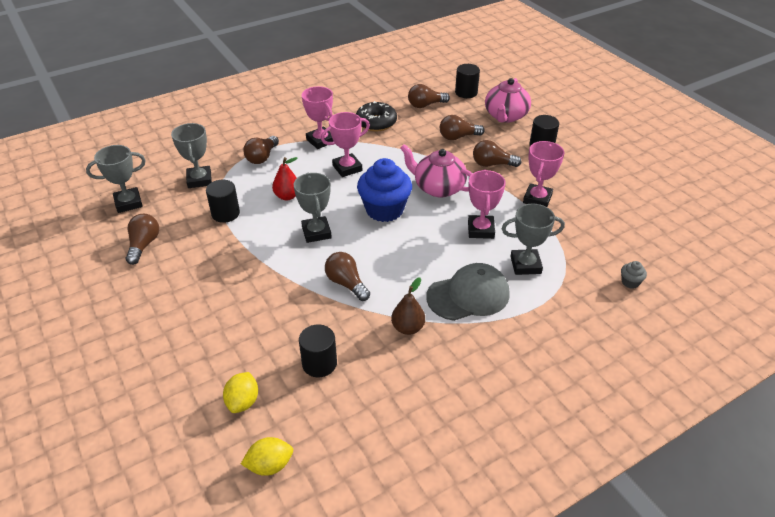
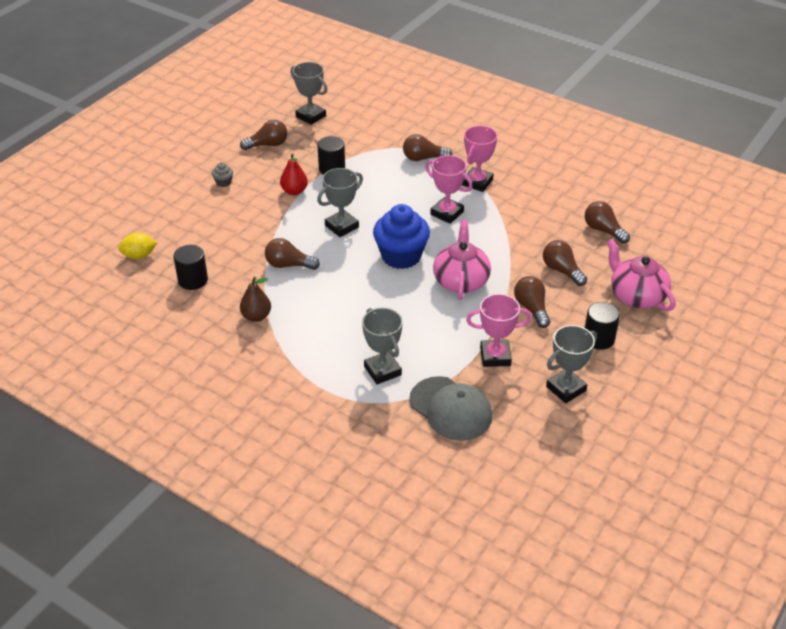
camera: 65 degrees right, 0 degrees up
grey trophy [171,123,212,188] -> grey trophy moved to [546,325,597,403]
yellow lemon [241,437,293,476] -> none
red pear [272,157,298,200] -> red pear moved to [280,153,308,195]
brown light bulb [325,252,370,301] -> brown light bulb turned 105 degrees counterclockwise [265,238,320,270]
black donut [356,101,397,131] -> none
grey cap [426,263,510,321] -> grey cap moved to [409,376,492,441]
black cylinder [455,64,480,98] -> none
pink trophy [468,170,506,239] -> none
pink teapot [485,78,531,123] -> pink teapot turned 60 degrees clockwise [607,239,676,311]
grey cupcake [621,261,647,289] -> grey cupcake moved to [212,162,233,187]

